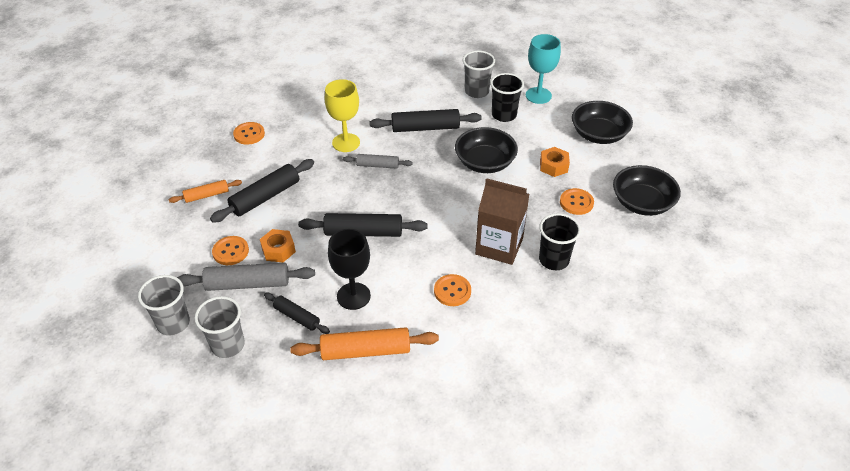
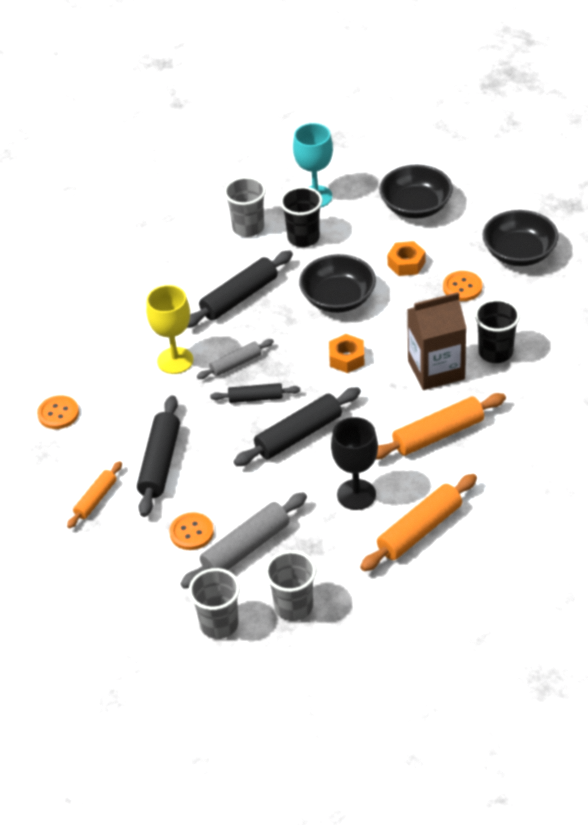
camera: 35 degrees left, 0 degrees up
orange nut [260,229,296,263] -> orange nut moved to [329,334,365,373]
black rolling pin [264,293,330,334] -> black rolling pin moved to [210,383,300,403]
orange button [434,274,471,306] -> orange rolling pin [376,393,506,459]

